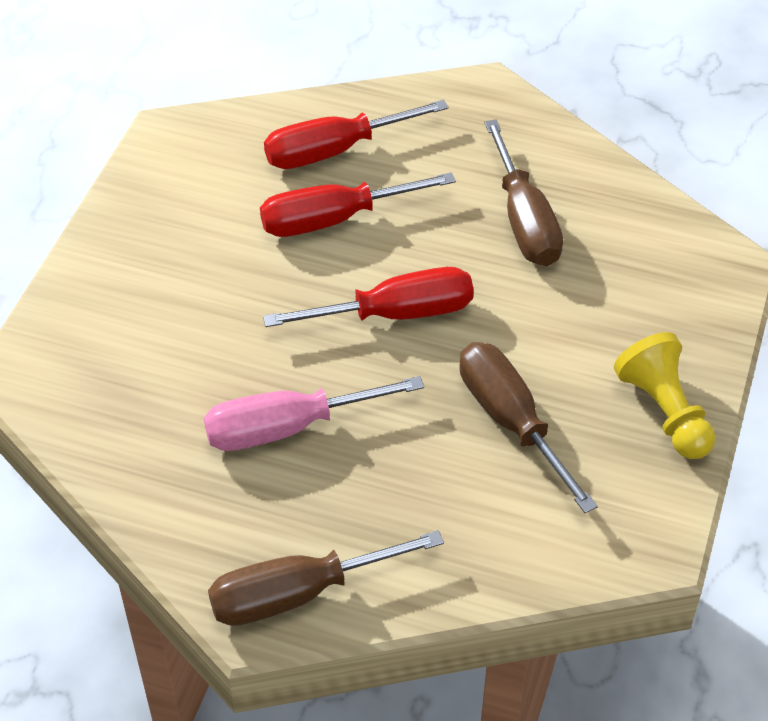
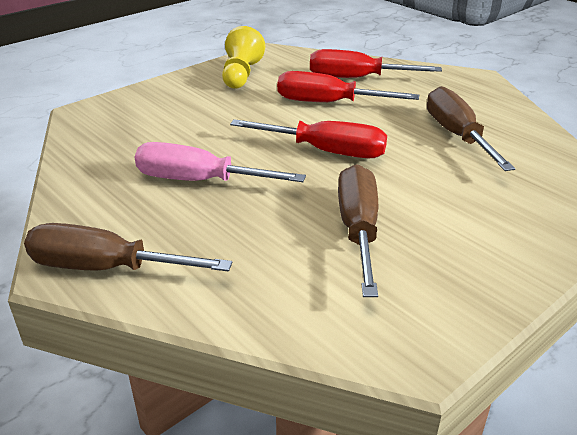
camera: 30 degrees right, 15 degrees down
brown screwdriver [484,119,563,266] -> brown screwdriver turned 150 degrees clockwise [427,86,515,171]
yellow pawn [614,332,715,459] -> yellow pawn moved to [222,26,265,89]

